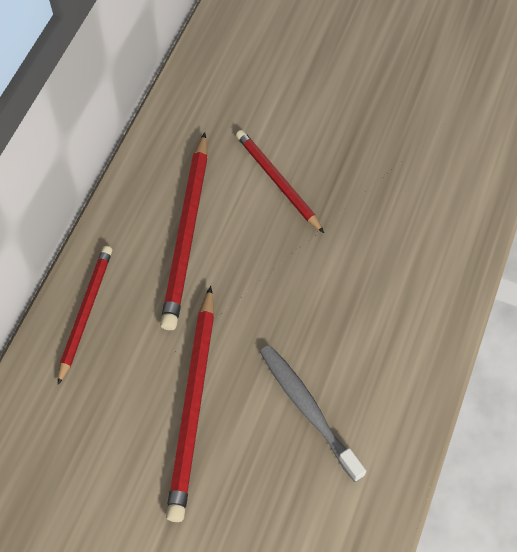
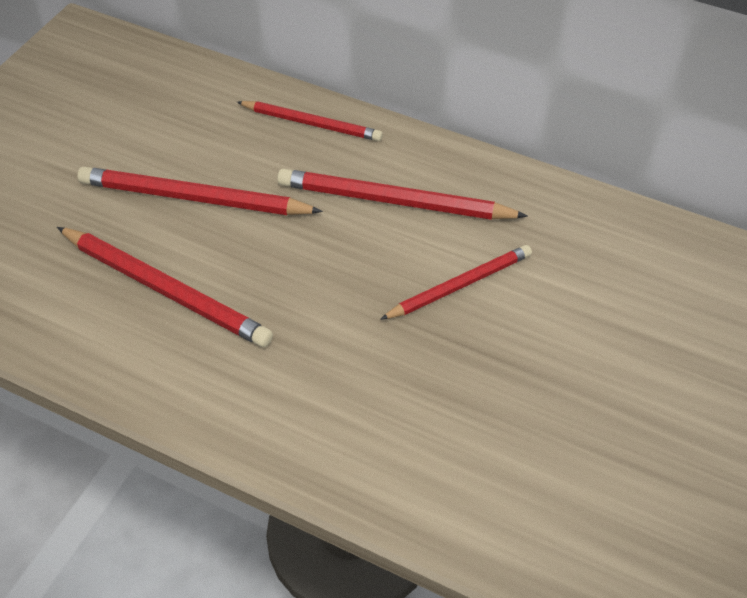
camera: 95 degrees right, 10 degrees down
grey toothbrush [260,345,366,482] -> red pencil [57,227,273,347]

